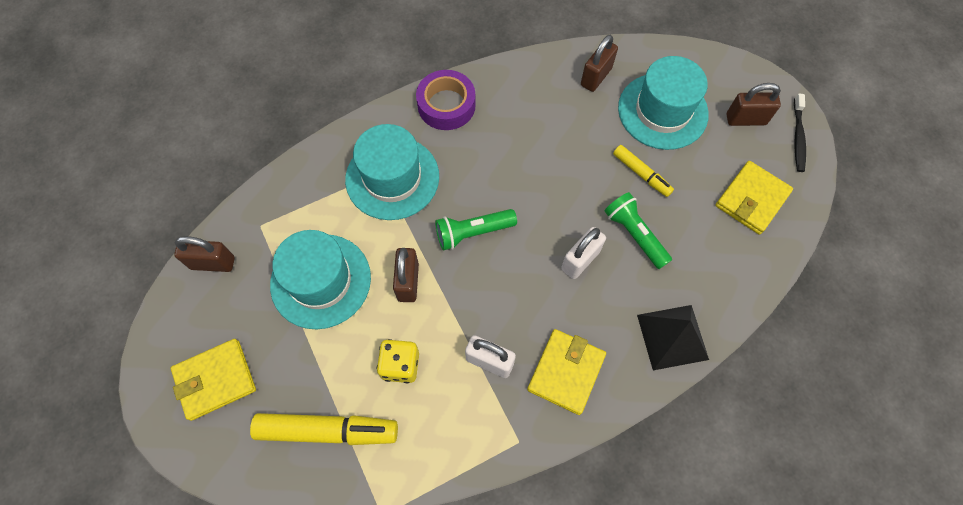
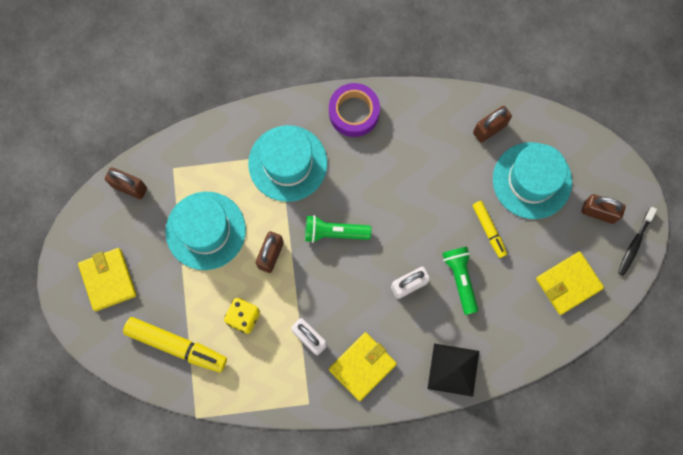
camera: 20 degrees right, 10 degrees up
yellow wallet [171,339,256,421] -> yellow wallet turned 75 degrees clockwise [78,248,136,311]

